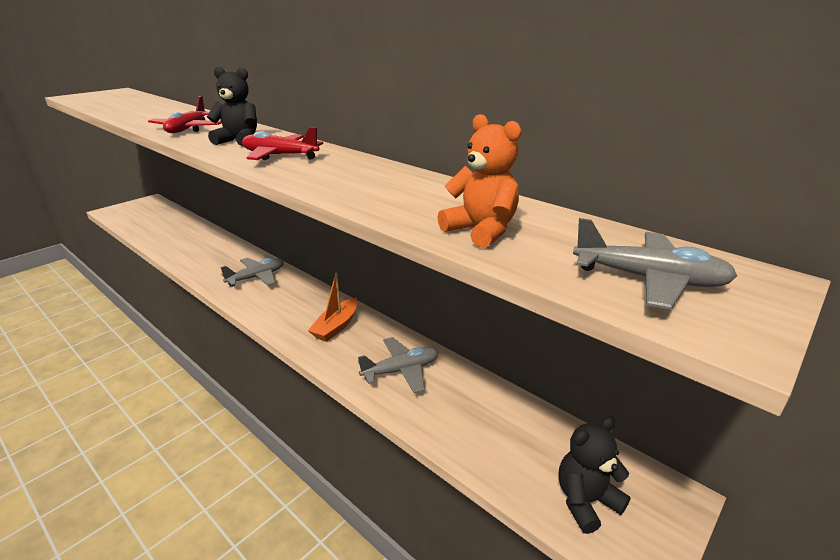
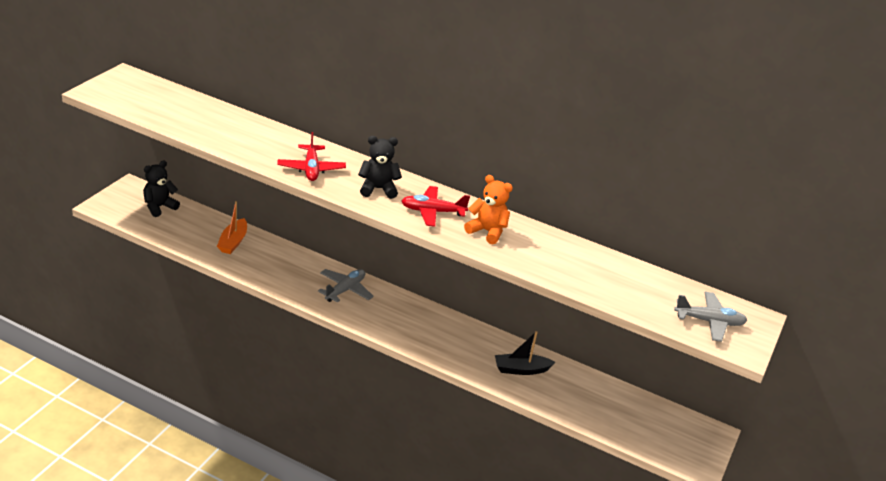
camera: 20 degrees left, 5 degrees up
orange boat [308,273,358,342] -> orange boat moved to [217,201,247,254]
grey plane [358,337,438,393] -> black boat [495,331,556,375]
orange teddy bear [438,114,521,248] -> orange teddy bear moved to [464,175,513,244]
black teddy bear [559,416,631,534] -> black teddy bear moved to [143,160,180,217]

